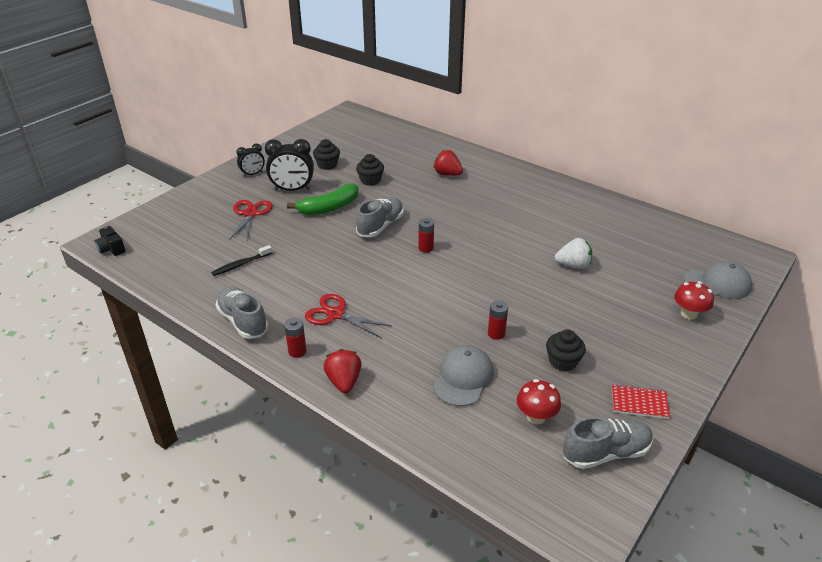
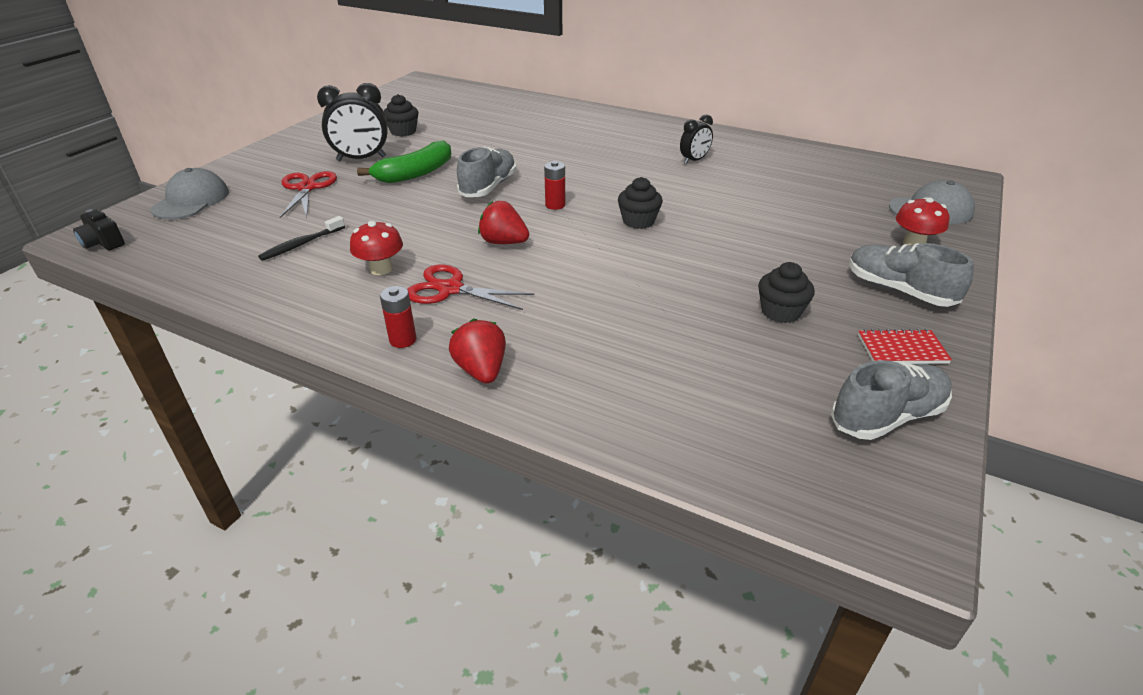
camera: 10 degrees left, 0 degrees up
grey shoe [216,287,269,339] -> grey shoe moved to [849,243,974,307]
black clock [236,143,265,177] -> black clock moved to [680,114,713,164]
black cupcake [356,154,384,186] -> black cupcake moved to [618,177,663,229]
red strawberry [433,150,463,176] -> red strawberry moved to [478,201,529,244]
grey cap [433,345,494,406] -> grey cap moved to [151,168,229,219]
red battery [488,300,508,340] -> none
red mushroom [517,379,561,424] -> red mushroom moved to [350,221,403,275]
white strawberry [555,238,592,269] -> none

